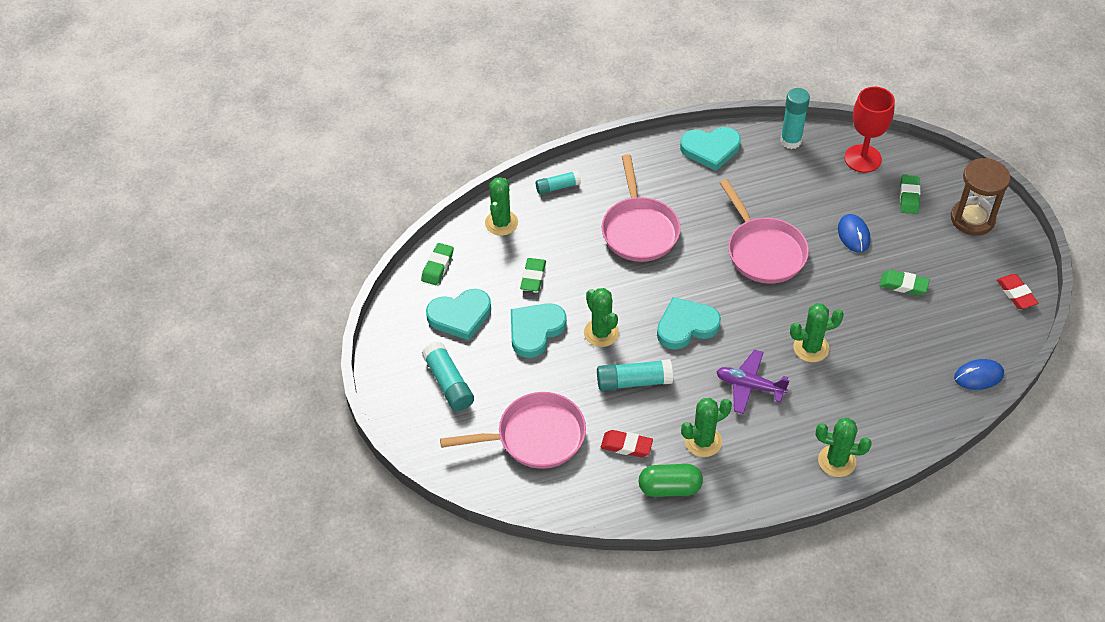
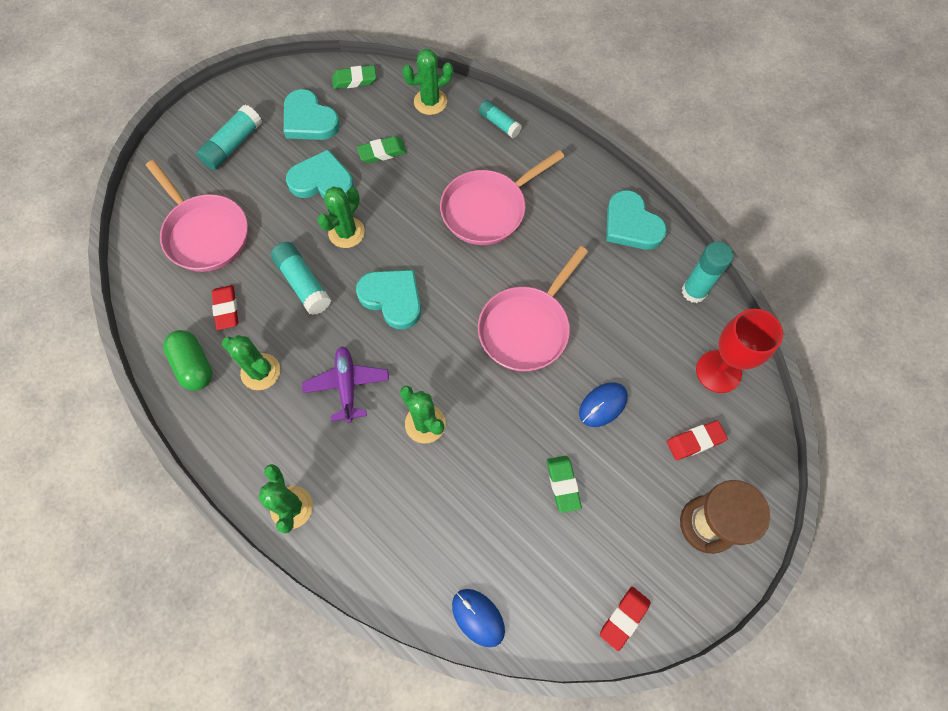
camera: 60 degrees right, 15 degrees up
green eraser [900,174,920,214] -> red eraser [667,420,728,460]

